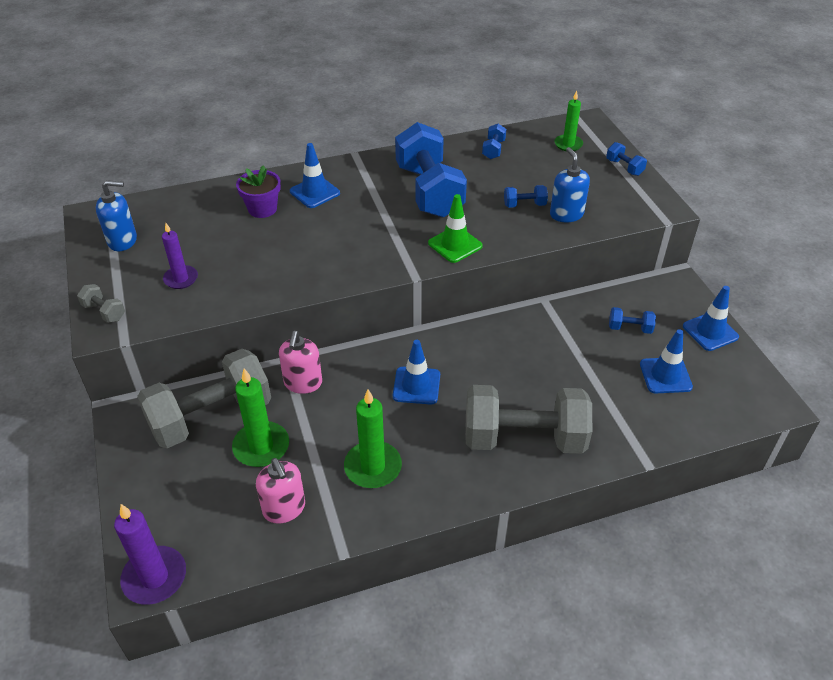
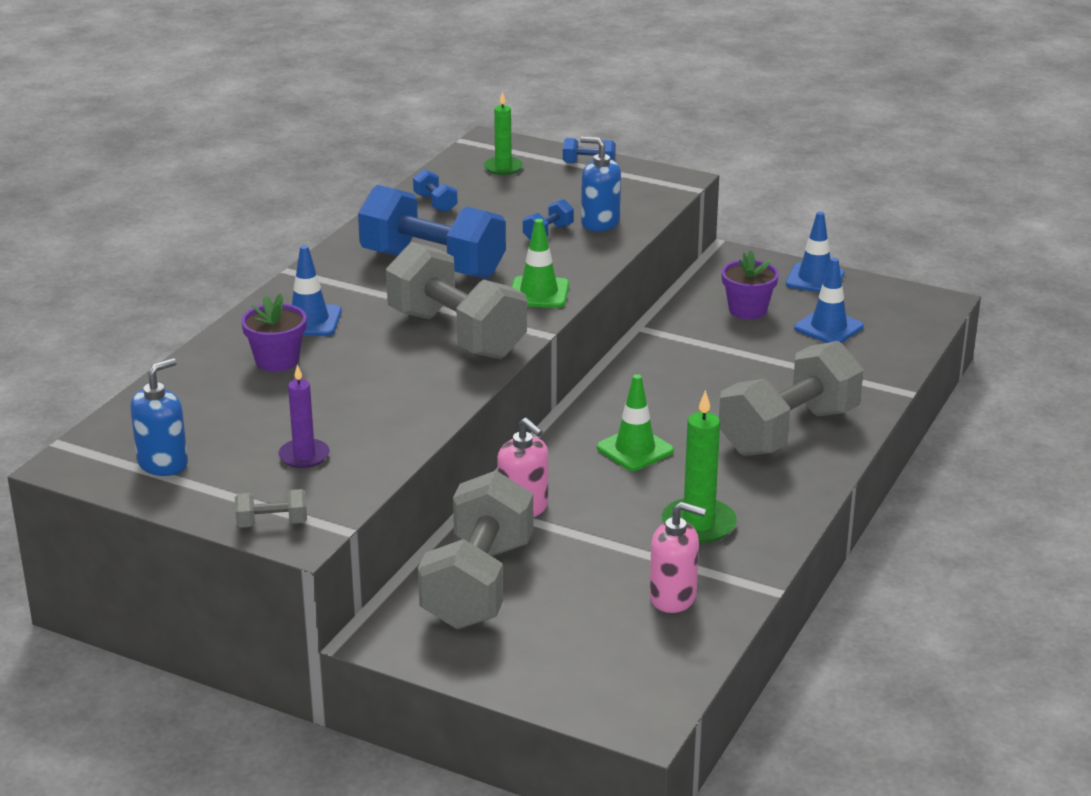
camera: 45 degrees left, 15 degrees down
purple candle [114,504,186,605] -> none
green candle [232,368,289,467] -> none
blue traffic cone [393,340,440,405] -> green traffic cone [597,374,674,471]
blue dumbbell [609,307,656,334] -> purple flower pot [721,251,779,319]
none -> grey dumbbell [386,242,527,359]

